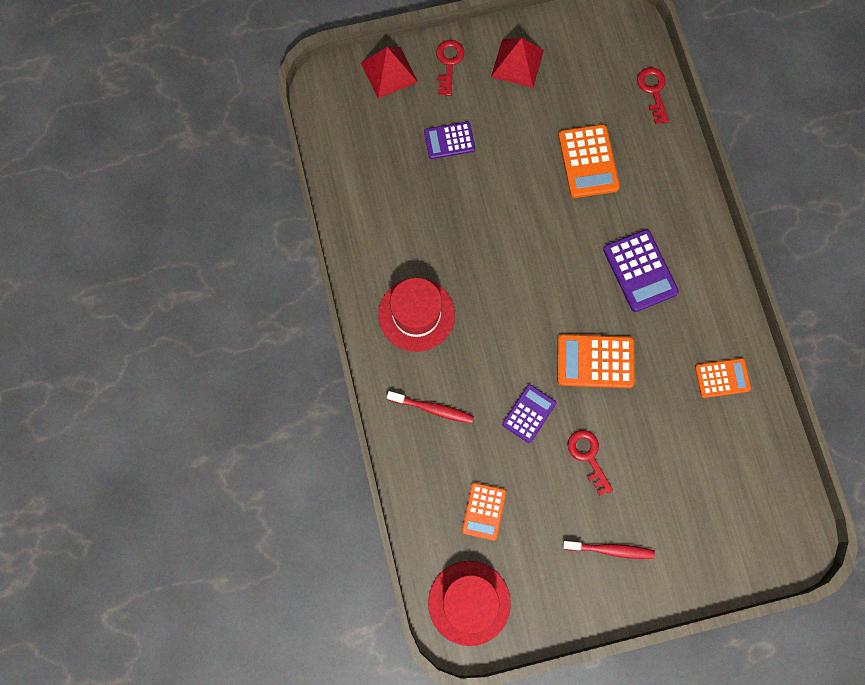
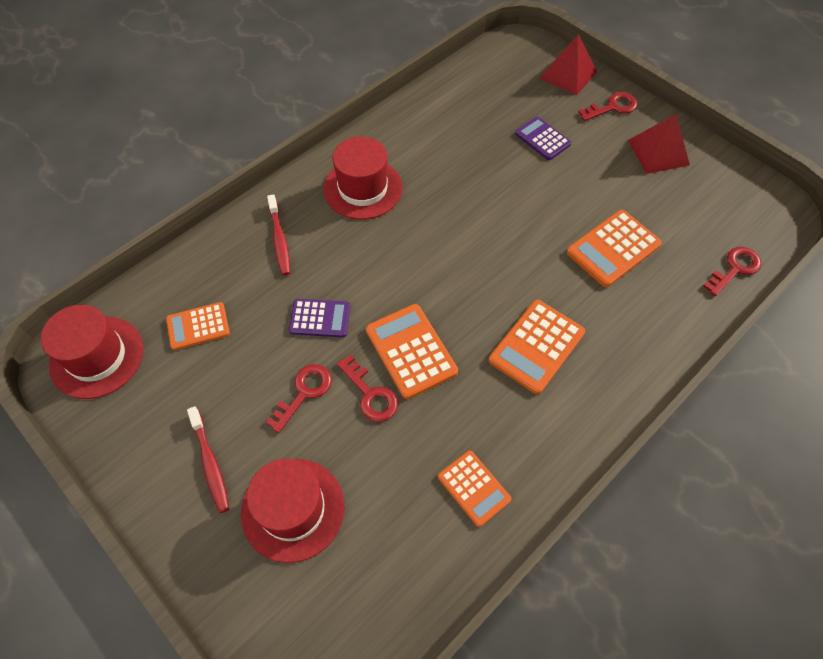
camera: 60 degrees right, 15 degrees down
purple calculator [603,229,679,312] -> orange calculator [489,300,585,394]
none -> red hat [241,459,344,563]
none -> red key [337,355,398,422]

